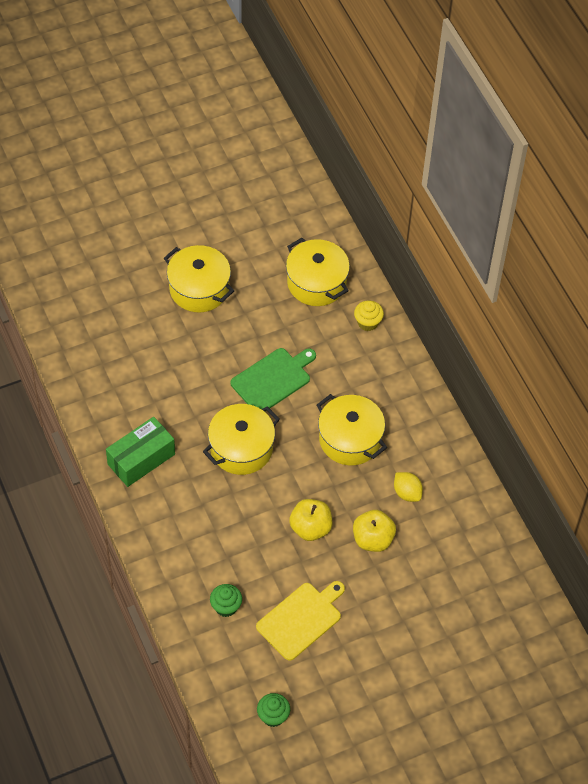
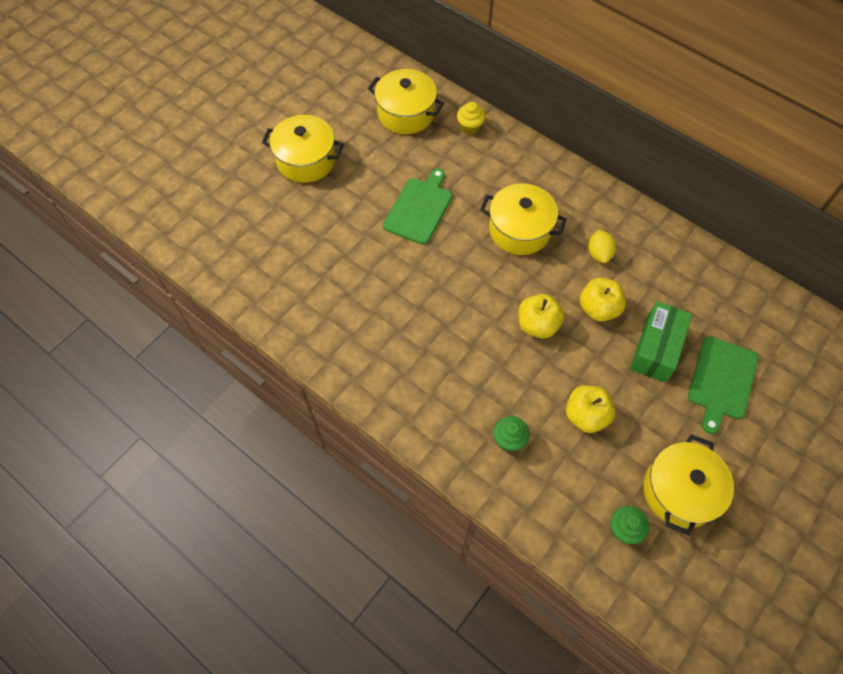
camera: 25 degrees left, 5 degrees up
green box [106,417,175,487] -> green box moved to [630,301,692,383]
yellow pot [203,404,280,475] -> yellow pot moved to [643,434,734,535]
yellow cutting board [256,581,345,661] -> yellow apple [566,385,616,433]
yellow lemon [394,472,423,502] -> yellow lemon turned 60 degrees clockwise [588,230,616,263]
none -> green cutting board [688,336,758,434]

